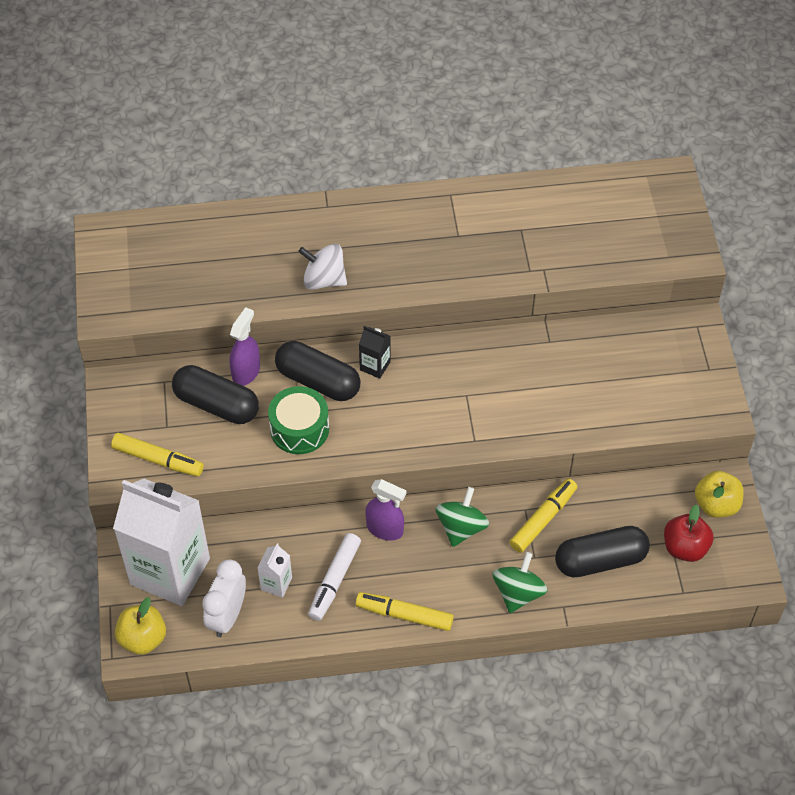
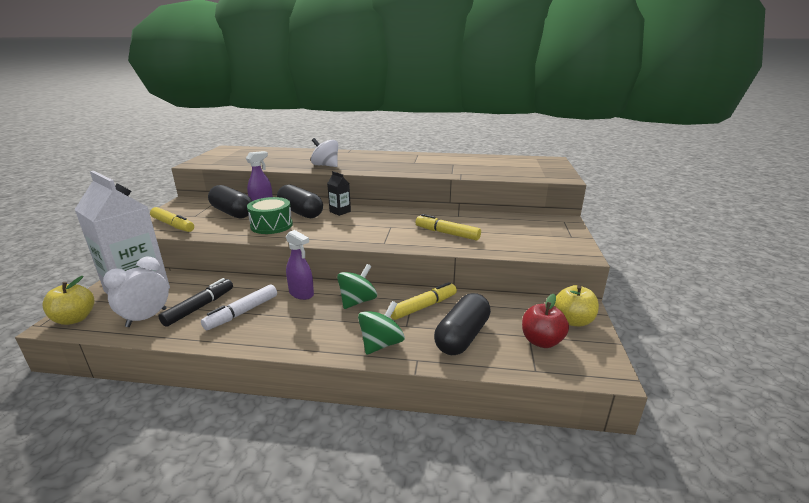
camera: 15 degrees right, 30 degrees down
white carton [257,543,292,598] -> black marker [158,278,233,327]
yellow marker [356,592,454,631] -> yellow marker moved to [415,214,481,241]
black capsule [555,526,650,577] -> black capsule turned 60 degrees counterclockwise [434,293,491,355]

